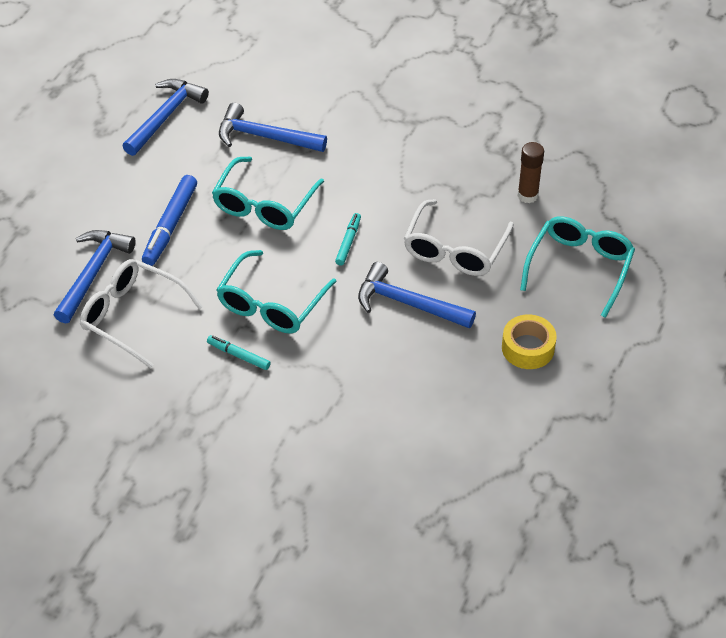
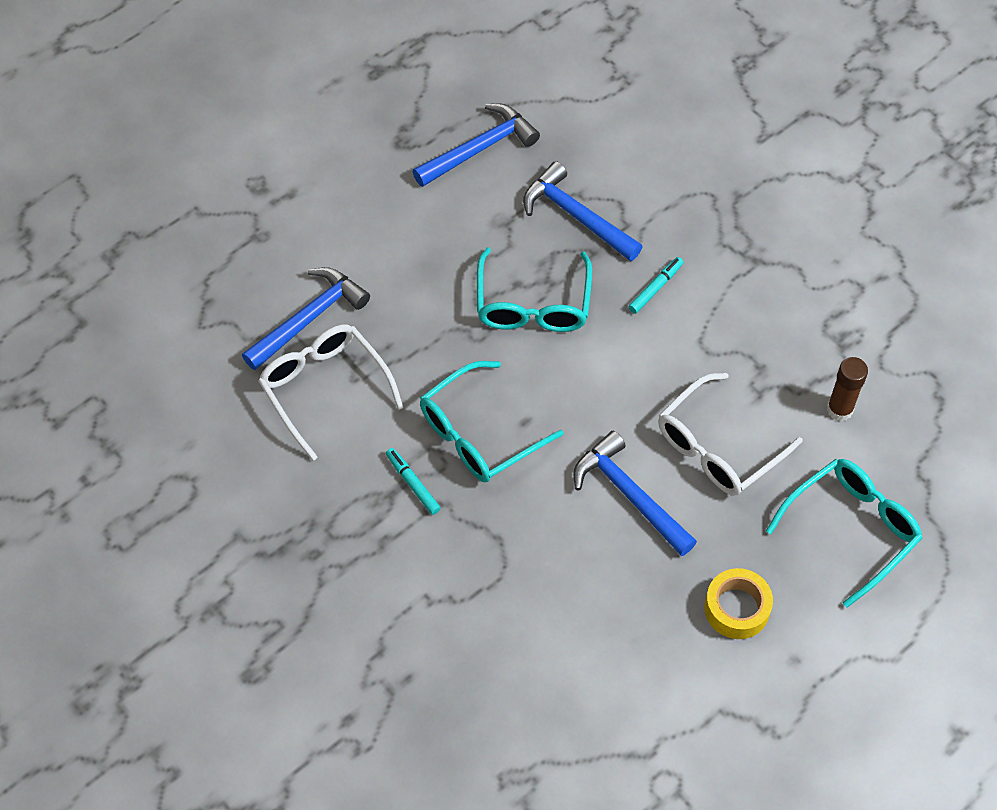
camera: 25 degrees right, 10 degrees up
blue marker [142,175,197,266] -> none
turquoise glasses [212,156,324,230] -> turquoise glasses turned 45 degrees counterclockwise [477,247,592,332]
turquoise marker [335,213,361,266] -> turquoise marker moved to [628,257,683,314]

